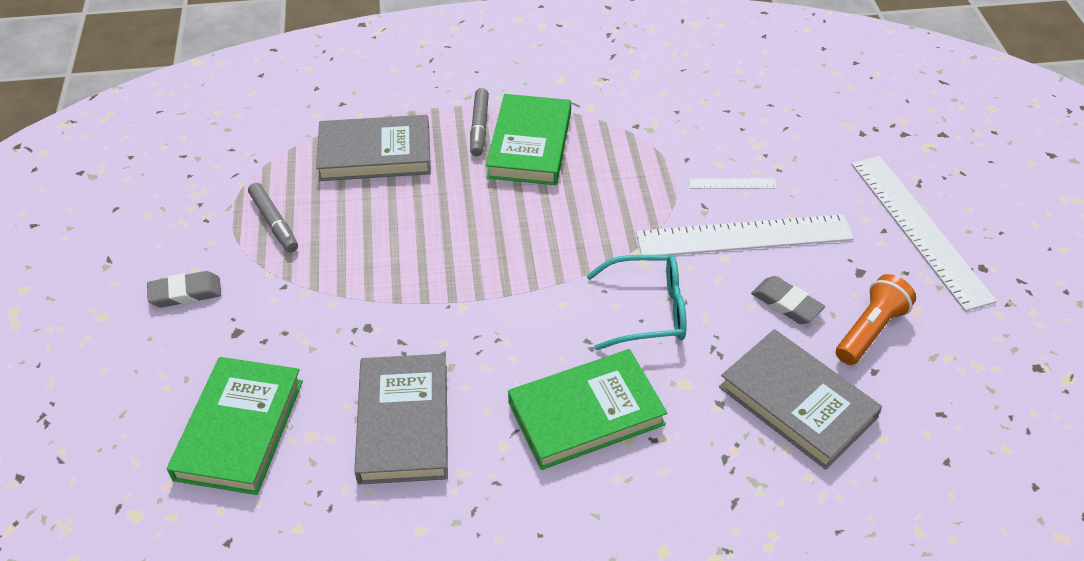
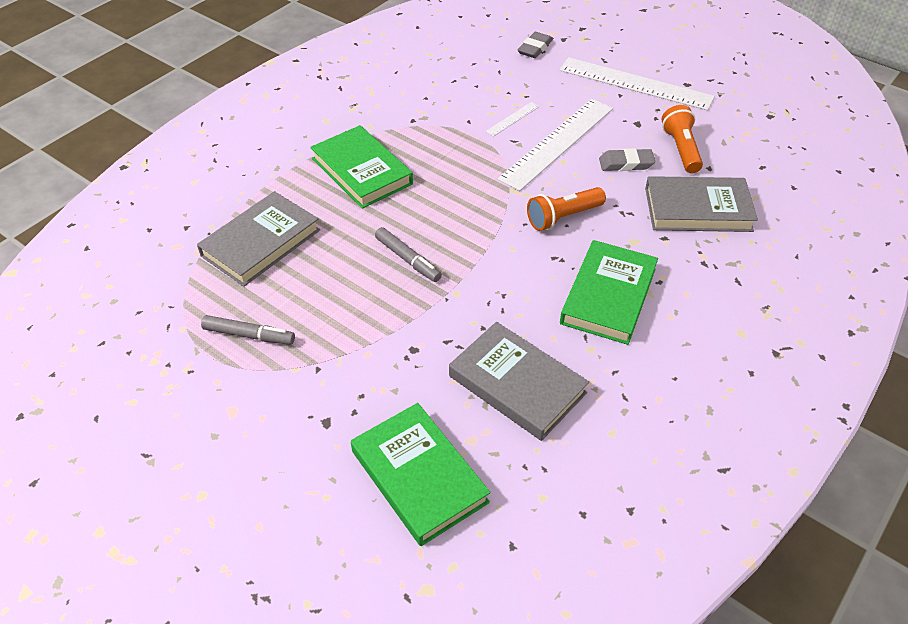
camera: 45 degrees left, 0 degrees up
grey eraser [147,271,221,307] -> grey eraser moved to [518,32,553,58]
grey marker [470,88,489,156] -> grey marker moved to [375,227,442,282]
turquoise glasses [586,255,687,350] -> orange flashlight [527,187,606,231]

